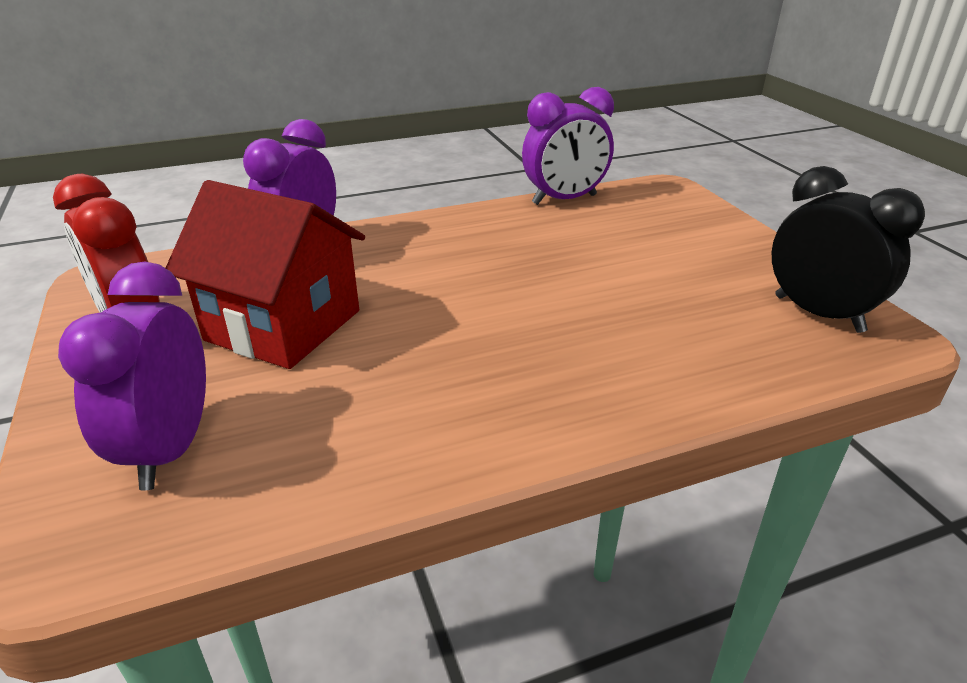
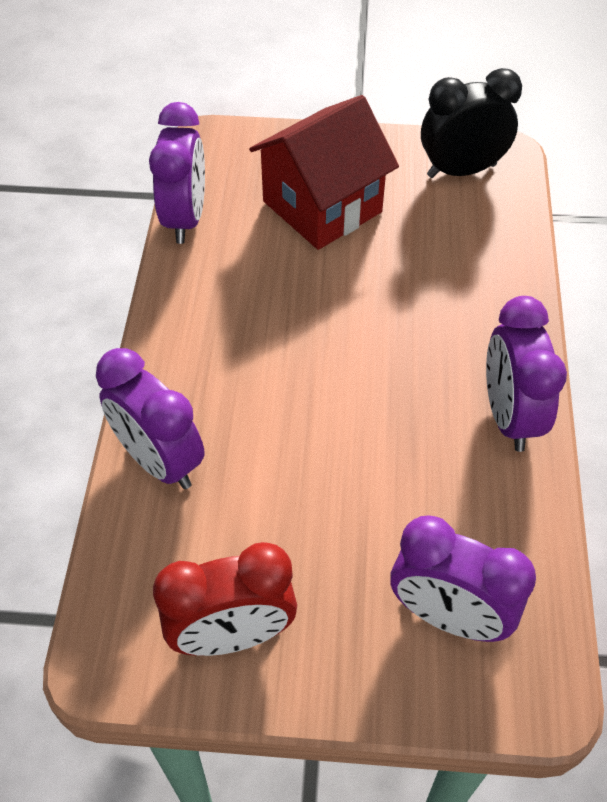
camera: 65 degrees left, 20 degrees up
red house [166,180,365,369] -> red house moved to [249,95,399,250]
none -> purple clock [486,296,567,452]

